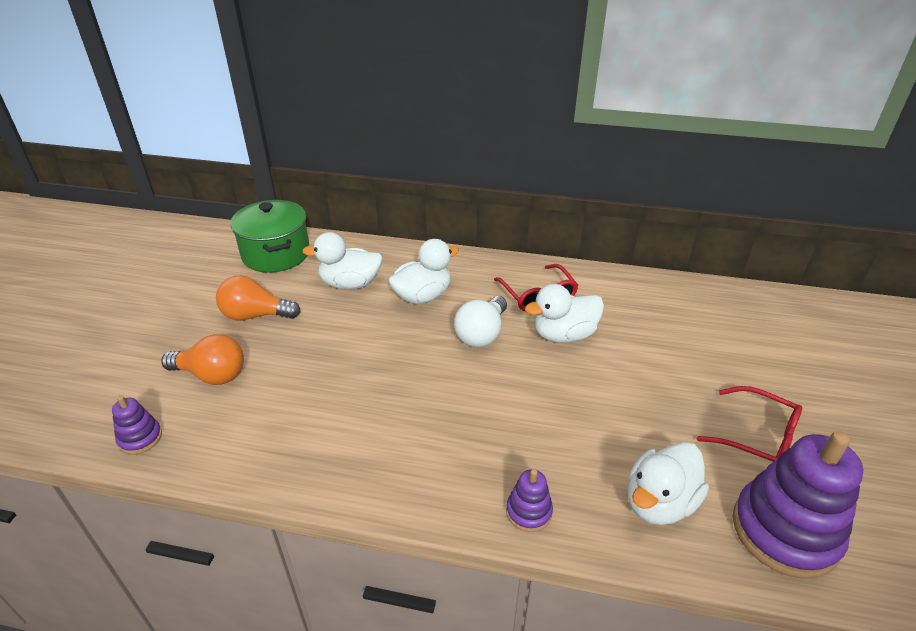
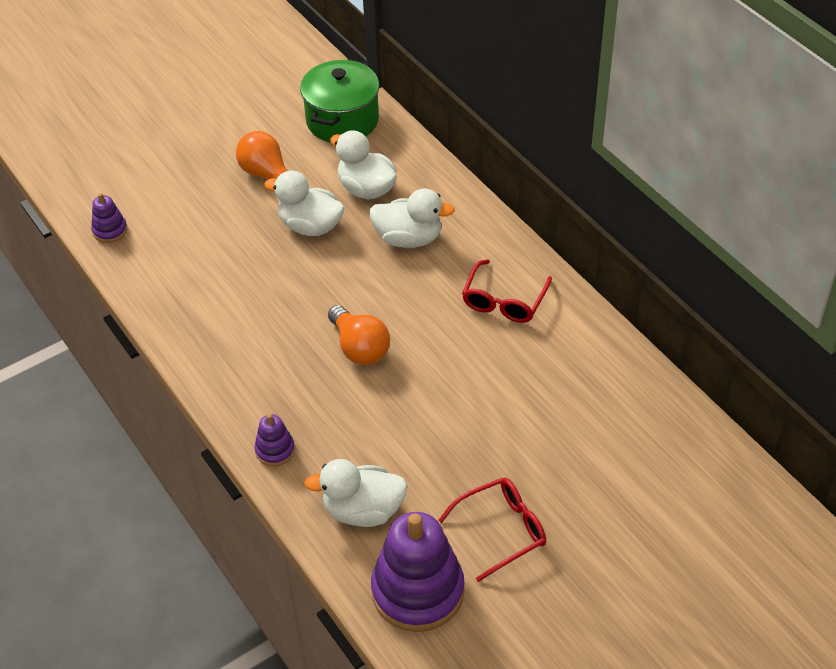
camera: 45 degrees right, 10 degrees up
orange light bulb [161,334,244,385] -> orange light bulb moved to [328,305,390,365]
white light bulb [454,296,507,347] -> none
white duck [525,284,604,343] -> white duck moved to [264,170,345,236]
red glasses [697,386,802,462] -> red glasses turned 105 degrees counterclockwise [438,478,546,582]

